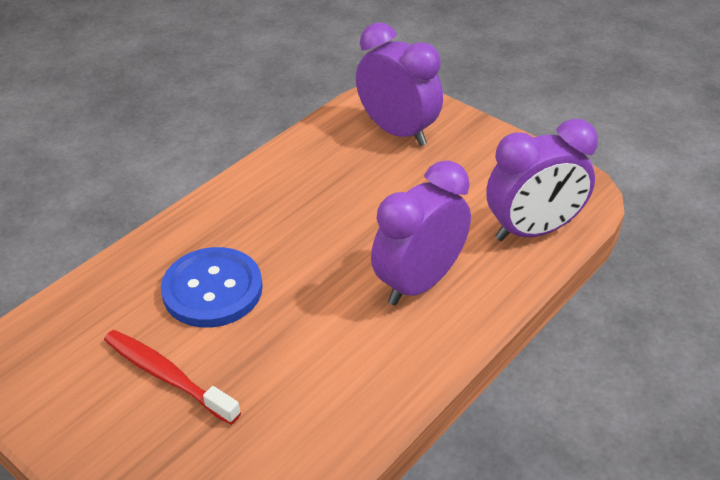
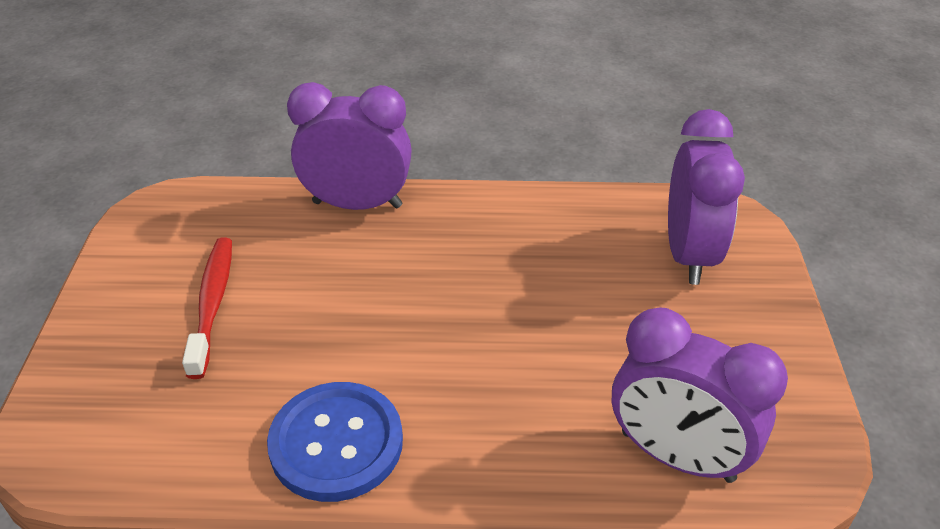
camera: 50 degrees right, 0 degrees up
blue button [161,247,263,328] -> blue button moved to [267,382,403,502]
purple clock [371,160,471,306] -> purple clock moved to [287,82,412,210]

